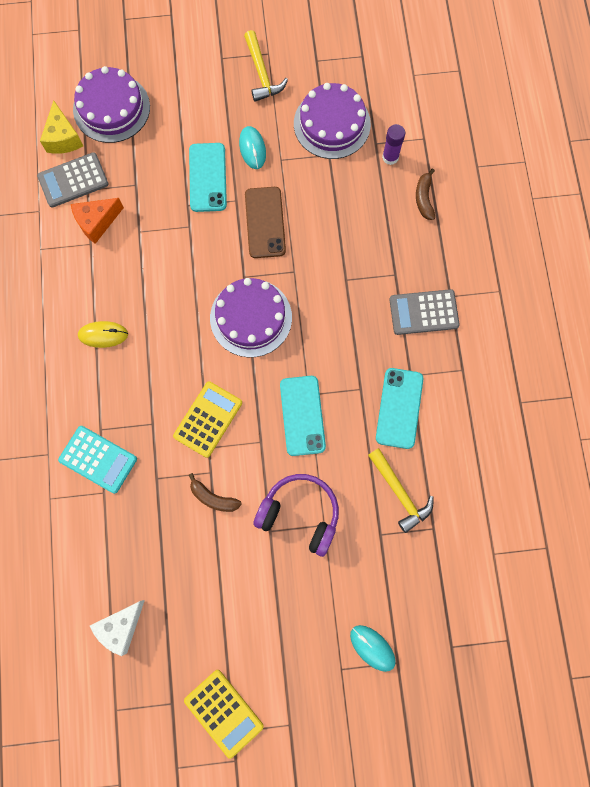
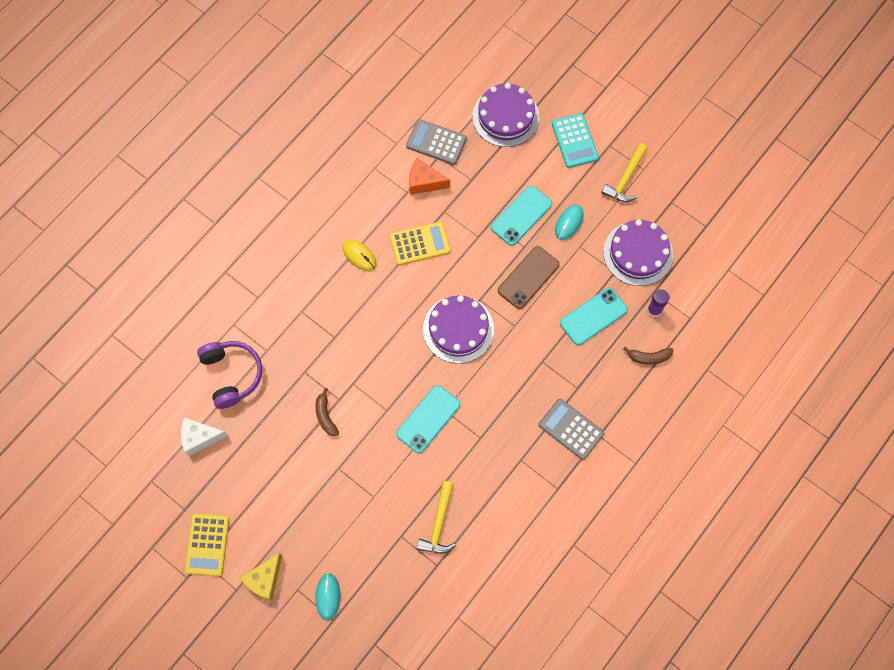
camera: 45 degrees right, 5 degrees down
yellow cheese [40,100,83,154] -> yellow cheese moved to [240,553,282,600]
turquoise calculator [58,426,137,494] -> turquoise calculator moved to [552,113,599,168]
yellow calculator [173,381,242,458] -> yellow calculator moved to [390,222,451,265]
purple headphones [254,474,339,557] -> purple headphones moved to [197,341,262,409]
turquoise phone [376,368,423,449] -> turquoise phone moved to [560,287,628,345]
brown banana [416,168,435,220] -> brown banana turned 135 degrees counterclockwise [623,347,673,365]

